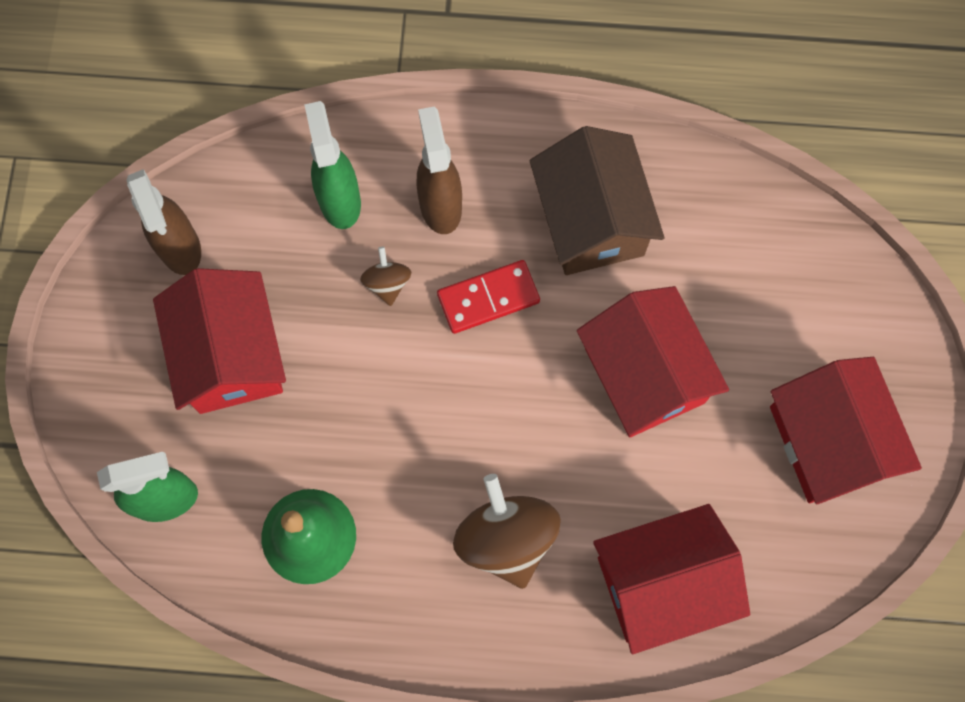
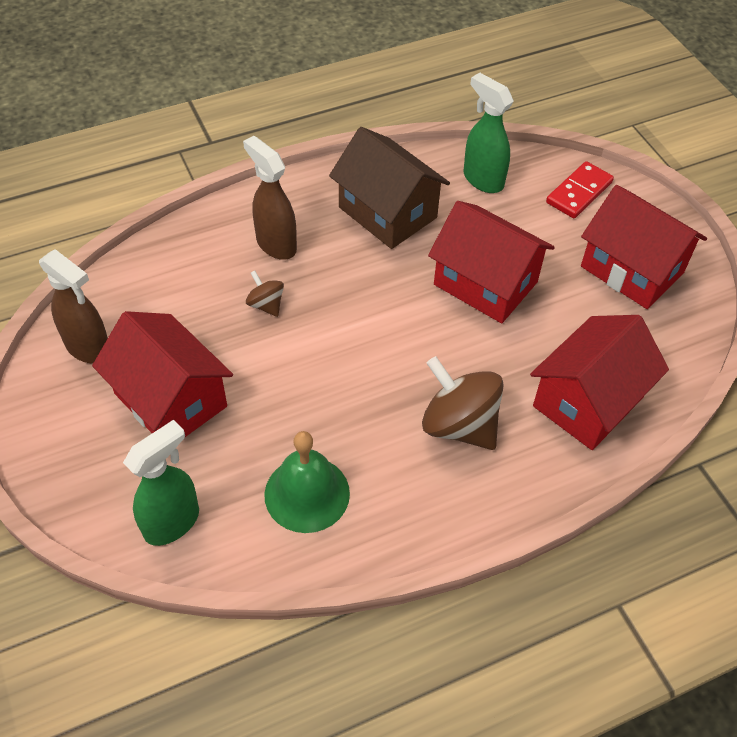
camera: 30 degrees left, 20 degrees down
green spray bottle [304,101,361,229] -> green spray bottle moved to [464,73,514,193]
red domino [437,260,540,334] -> red domino moved to [546,161,614,218]

